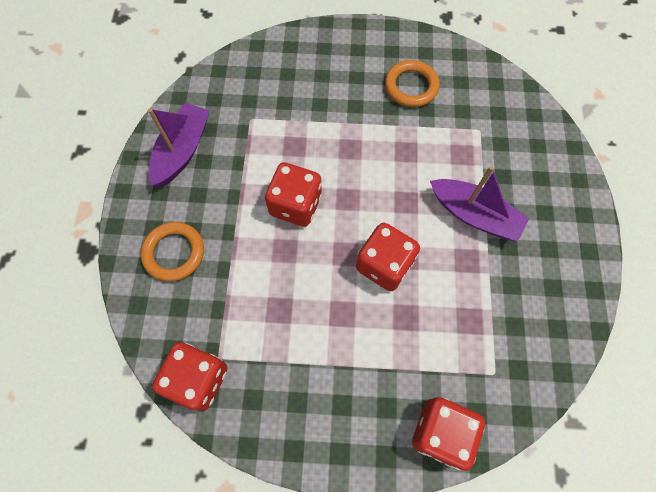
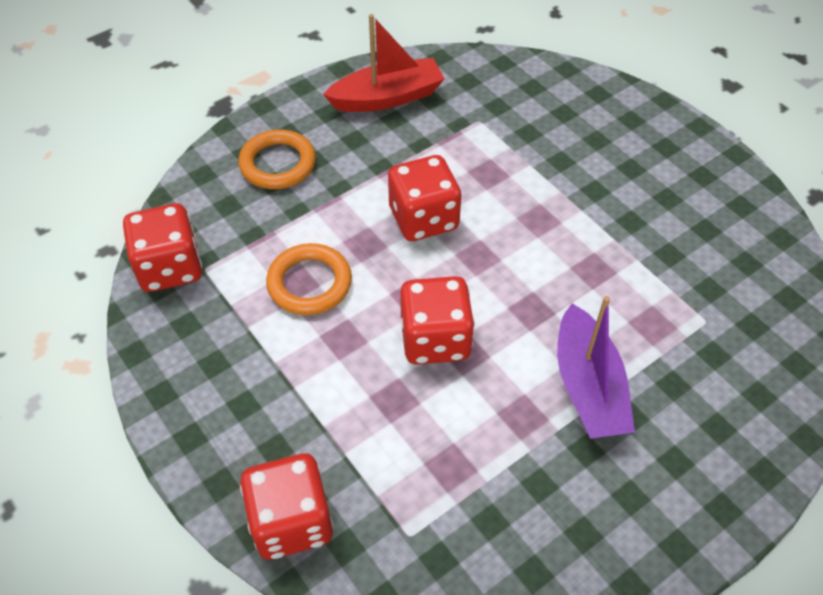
camera: 50 degrees right, 15 degrees down
purple boat [148,103,209,186] -> red boat [323,14,445,112]
orange ring [385,60,440,107] -> orange ring moved to [266,243,352,315]

